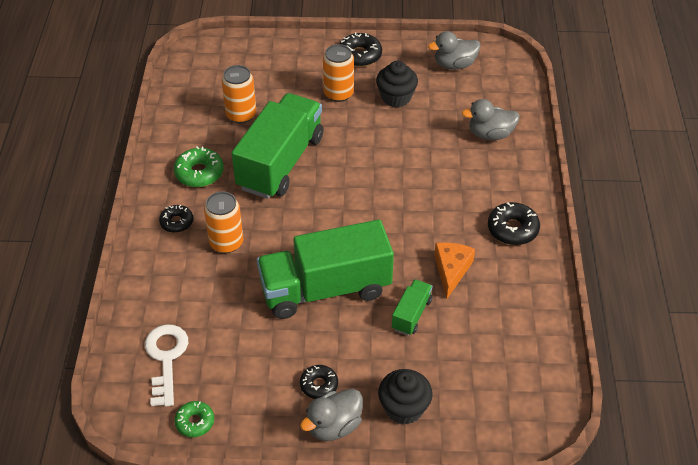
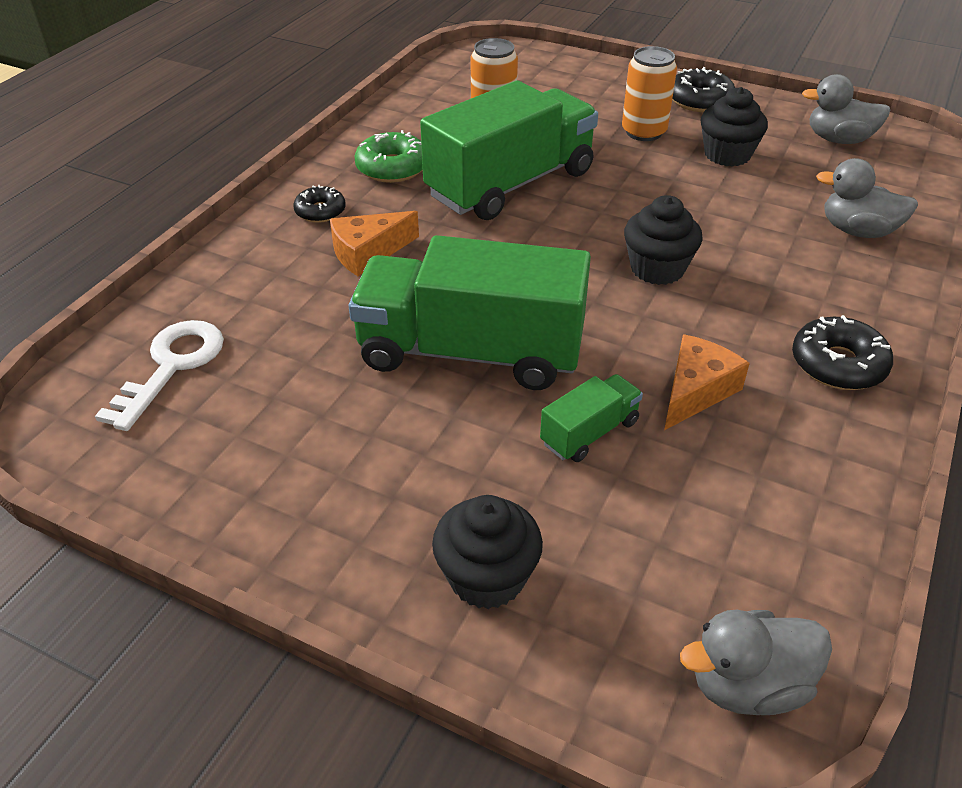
camera: 25 degrees right, 5 degrees down
green donut [174,401,214,437] -> none
orange can [204,191,243,253] -> orange cheese [330,211,419,276]
black donut [300,365,338,399] -> none
grey duck [300,389,363,441] -> grey duck moved to [680,610,832,715]
none -> black cupcake [624,195,703,285]

